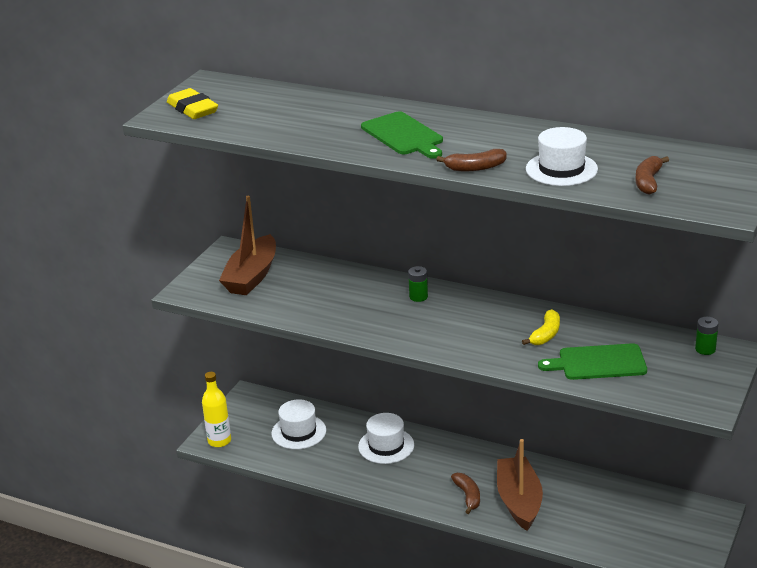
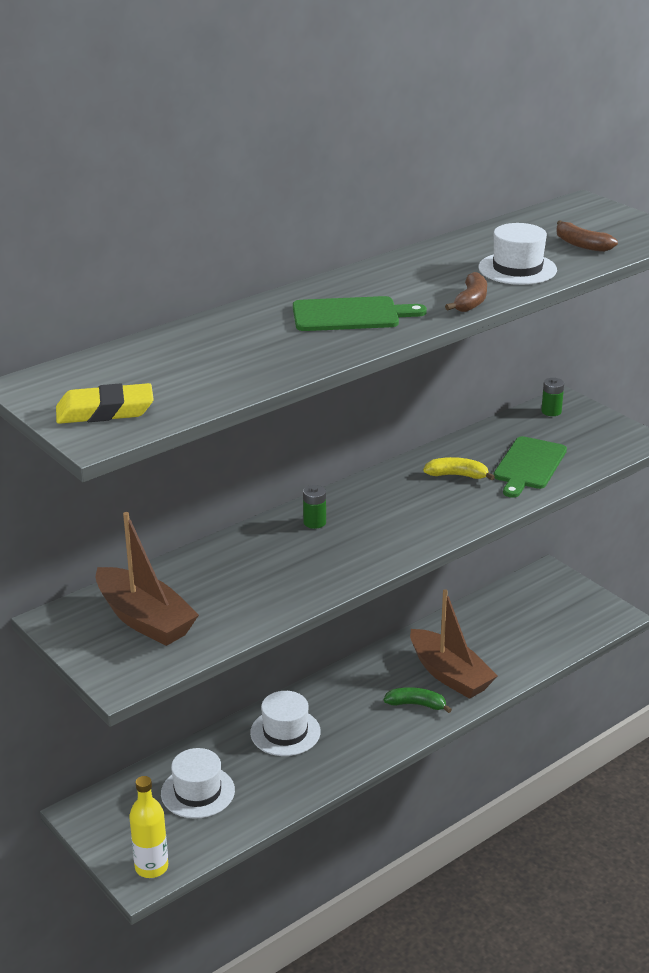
camera: 65 degrees left, 0 degrees up
brown banana [451,473,480,514] -> green banana [384,687,452,713]
brown boat [497,439,543,531] -> brown boat turned 150 degrees counterclockwise [410,589,498,699]
yellow banana [522,309,560,345] -> yellow banana turned 45 degrees counterclockwise [423,457,495,480]

